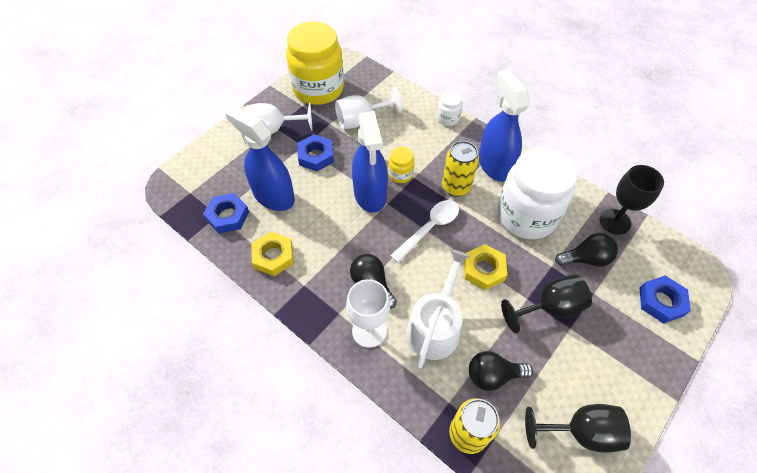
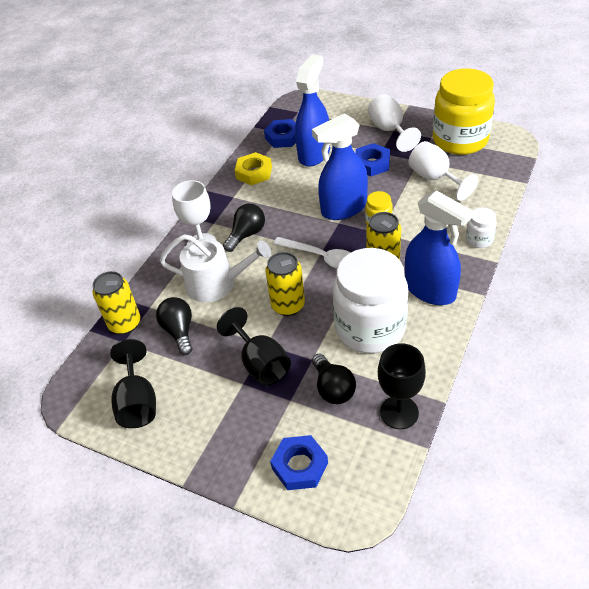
camera: 80 degrees right, 10 degrees down
yellow nut [464,244,507,290] -> yellow can [265,252,305,316]
blue spray bottle [479,69,530,182] -> blue spray bottle turned 75 degrees clockwise [405,190,473,305]

